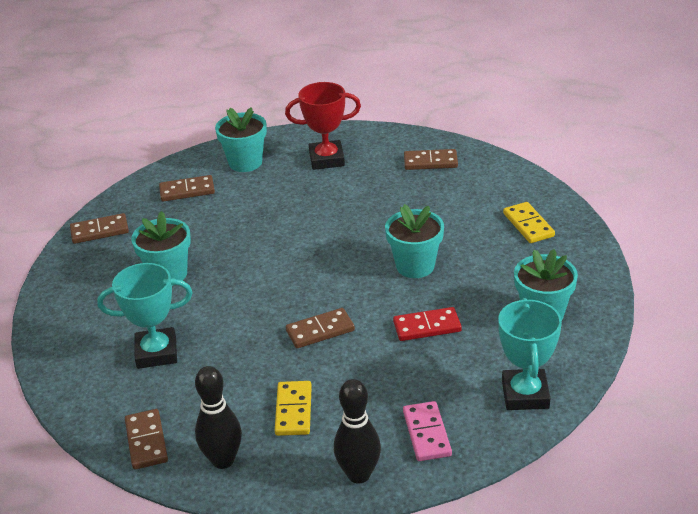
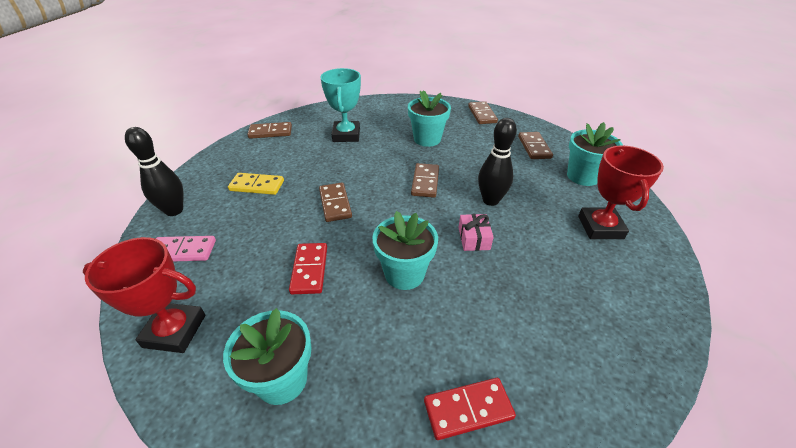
camera: 95 degrees right, 5 degrees up
black bowling pin [195,366,242,469] -> black bowling pin moved to [478,118,517,206]
brown domino [404,149,458,170] -> brown domino moved to [411,163,439,198]
turquoise trophy [498,298,562,410] -> red trophy [83,237,205,353]
yellow domino [503,202,555,243] -> red domino [424,378,516,440]
none -> pink gift [459,214,494,251]

